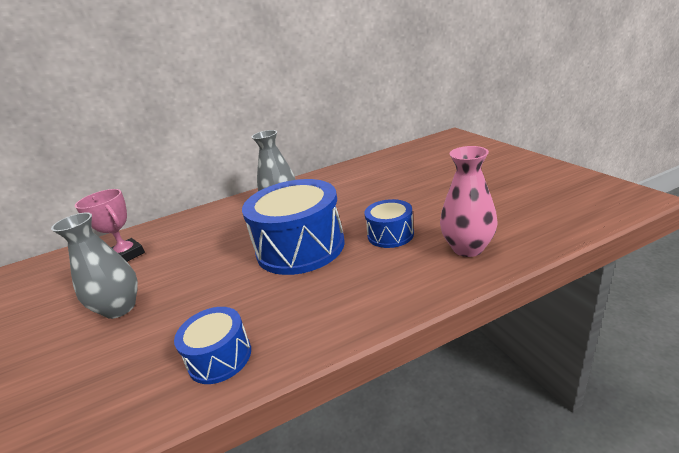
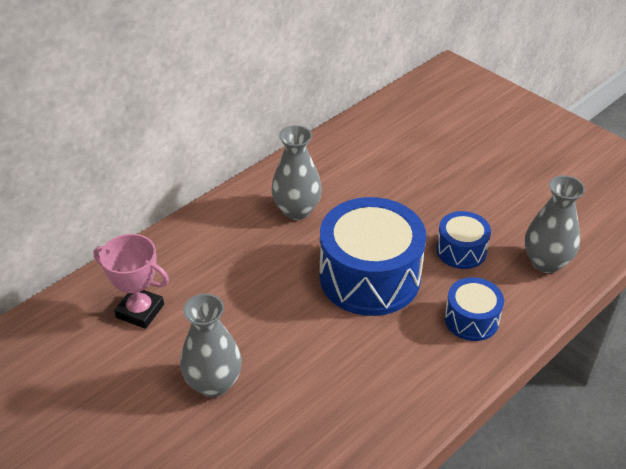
camera: 25 degrees left, 15 degrees up
blue drum [174,307,251,384] -> blue drum moved to [444,277,504,341]
pink vase [440,146,497,257] -> grey vase [525,175,585,273]

